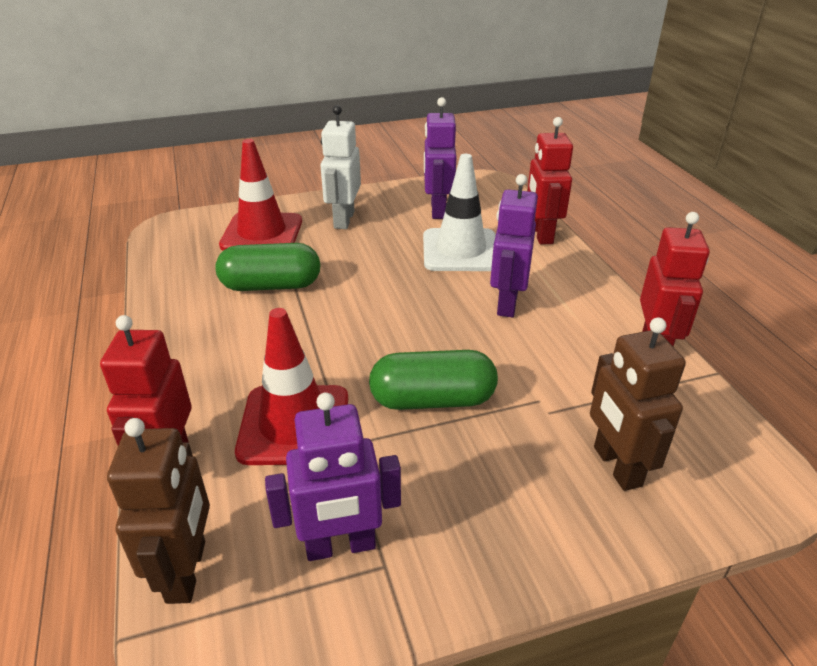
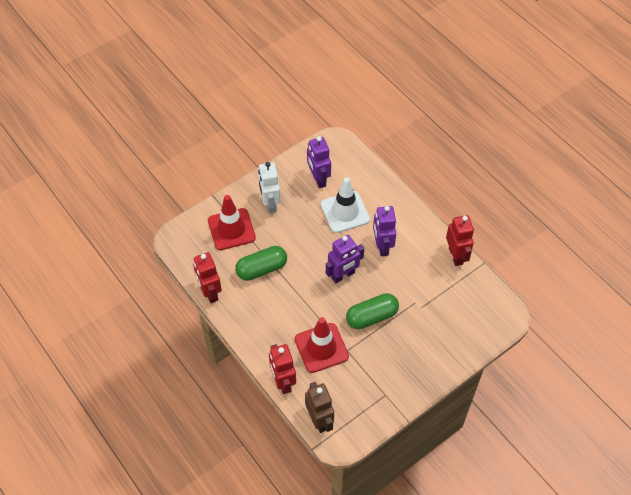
camera: 20 degrees left, 20 degrees up
purple robot [265,392,401,561] -> purple robot moved to [326,235,364,283]
red robot [527,117,573,244] -> red robot moved to [193,252,222,303]
brown robot [590,318,686,491] -> none

